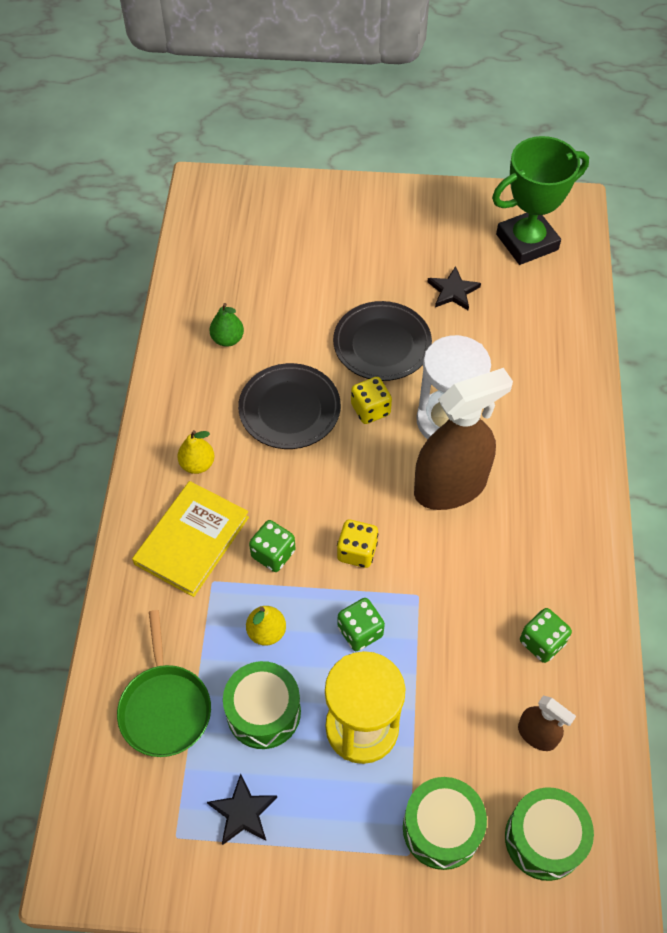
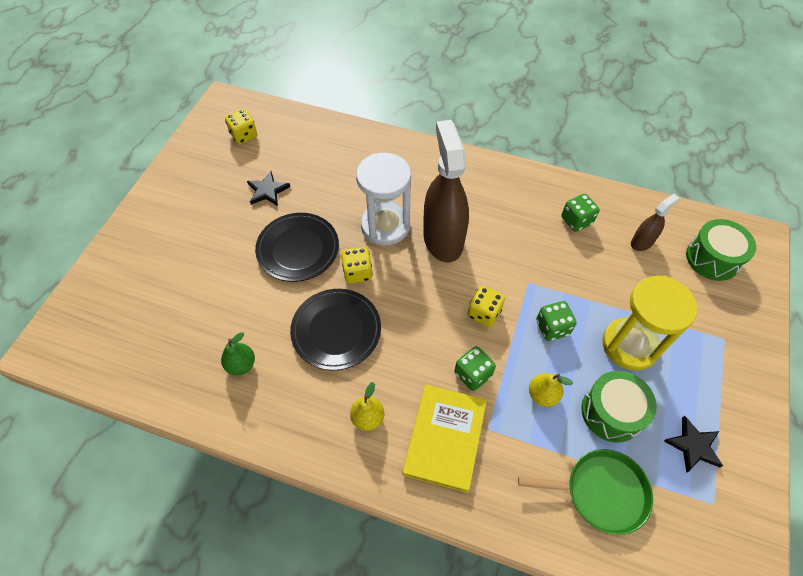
camera: 75 degrees left, 0 degrees up
yellow book [132,481,249,597] -> yellow book turned 60 degrees clockwise [403,385,487,493]
green drum [403,777,487,870] -> none
green trophy [492,136,589,265] -> yellow dice [225,109,257,144]

